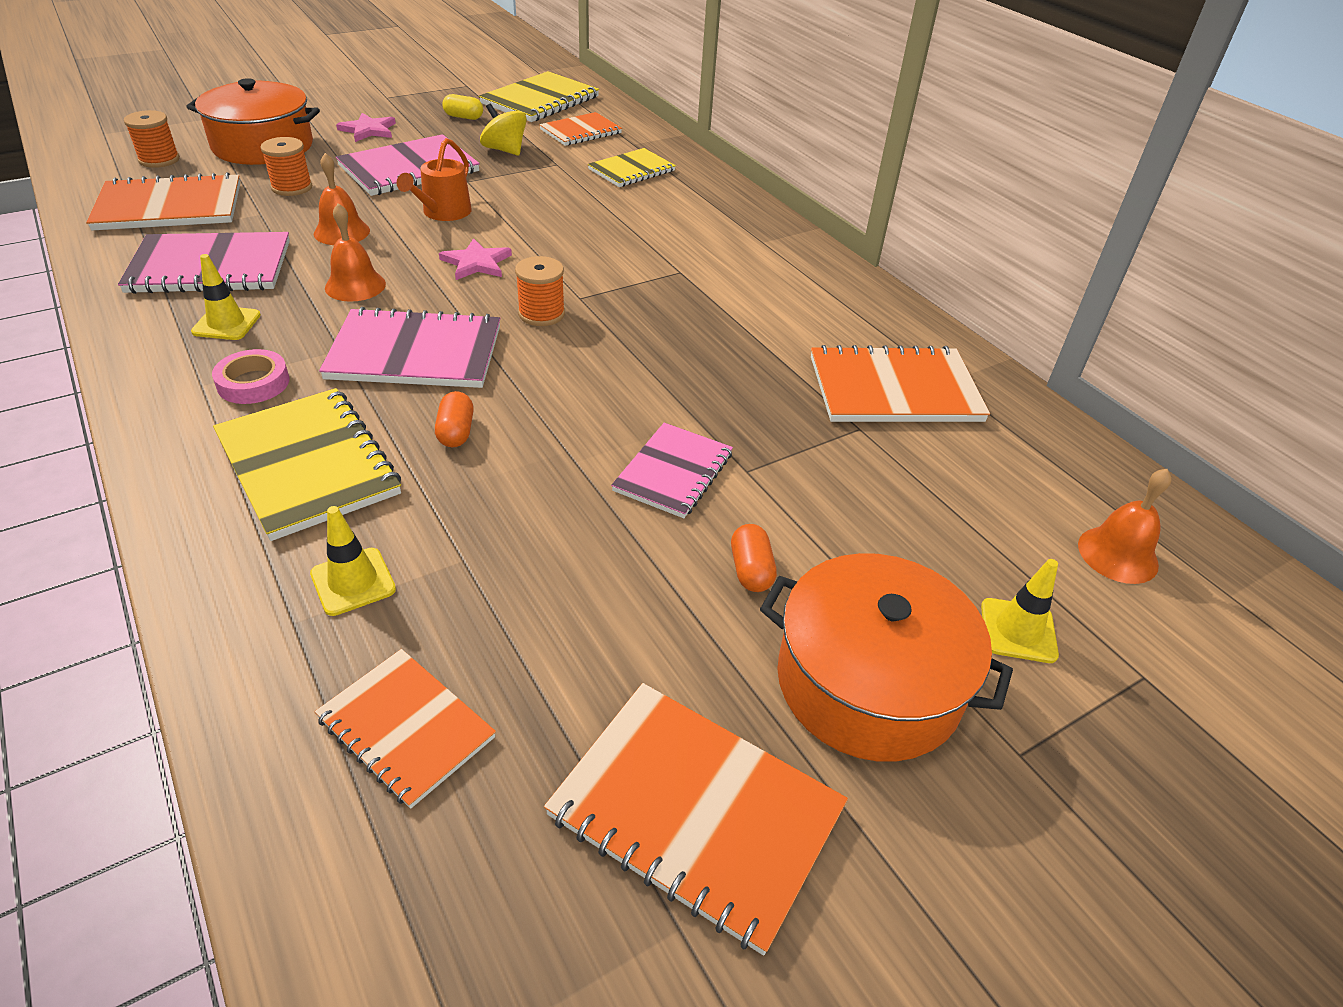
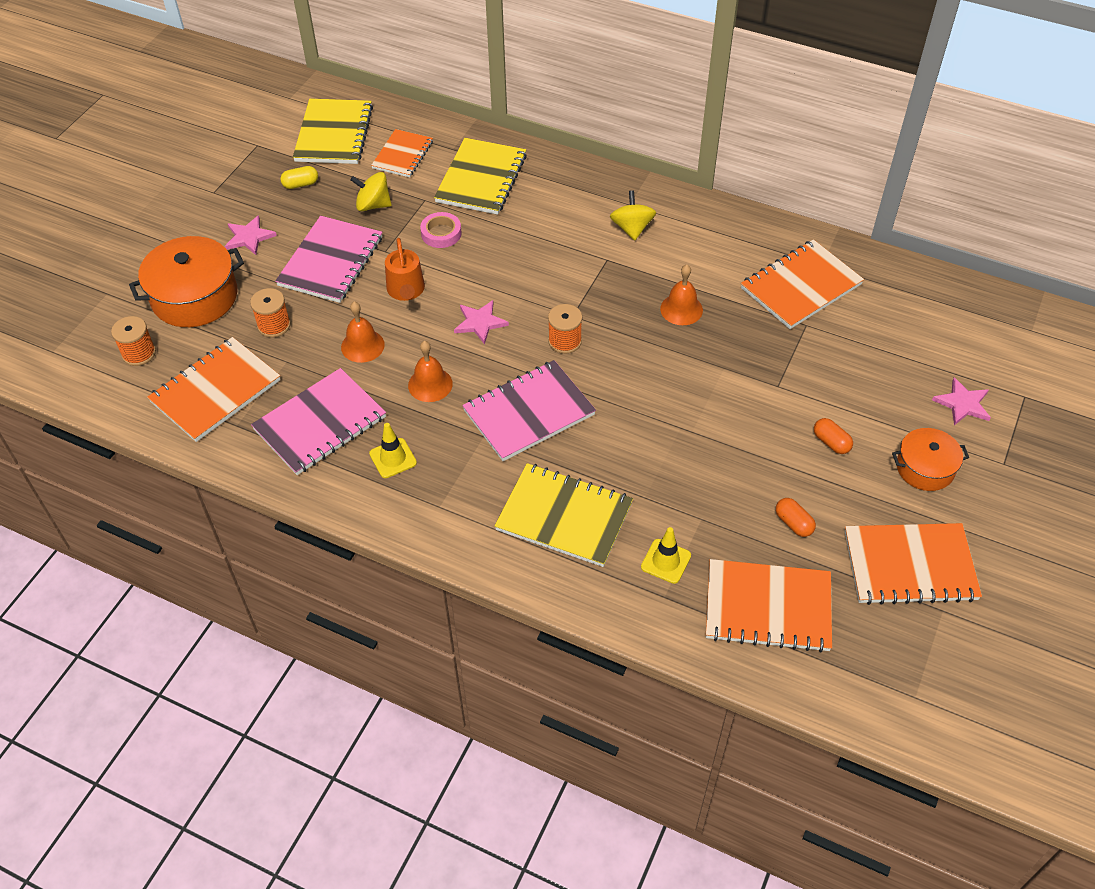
camera: 30 degrees left, 10 degrees up
pink tape [212,349,289,404] -> pink tape moved to [420,212,462,248]
orange notebook [315,649,496,809] -> orange notebook [706,559,832,652], size x1.56
orange capsule [435,391,474,447] -> orange capsule moved to [776,498,816,537]
yellow notebook [588,148,676,187] -> yellow notebook [434,138,527,215], size x1.56
pink notebook [611,423,733,518] -> none
orange pot [760,553,1013,762] -> orange pot [892,428,969,491], size x0.60
yellow traffic cone [981,559,1059,663] -> pink star [932,377,991,425]
orange bell [1078,469,1172,584] -> orange bell moved to [660,265,703,325]
none -> yellow spinning top [610,190,656,241]

